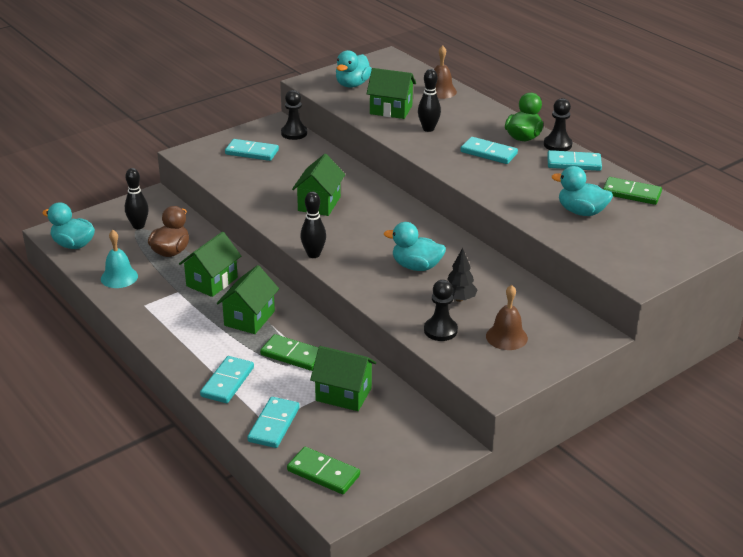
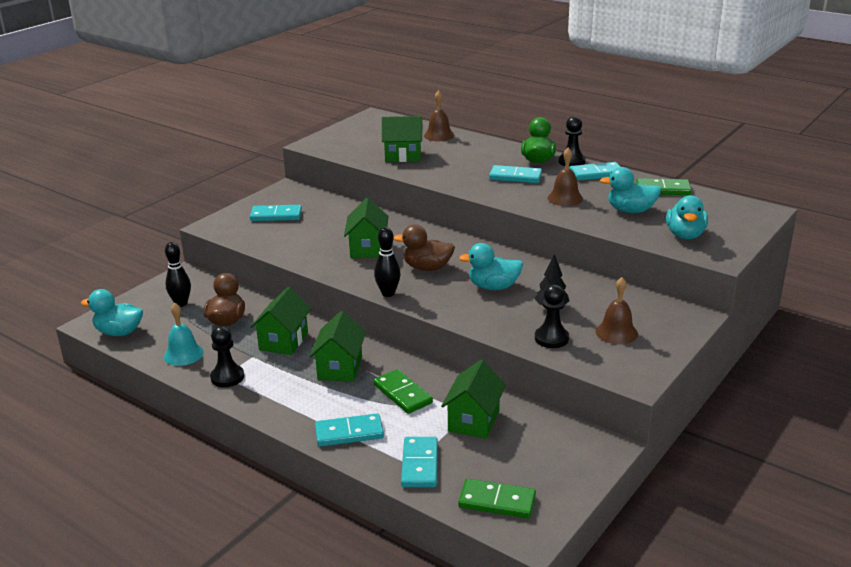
camera: 15 degrees left, 5 degrees down
turquoise domino [200,356,254,403] -> turquoise domino turned 75 degrees clockwise [315,413,384,447]
green domino [260,334,319,371] -> green domino turned 45 degrees clockwise [373,369,433,414]
black pawn [281,90,307,140] -> black pawn moved to [210,326,244,387]
green house [310,346,376,411] -> green house turned 75 degrees counterclockwise [441,360,506,439]
turquoise duck [336,50,372,88] -> turquoise duck moved to [666,195,708,239]
black bowling pin [418,69,441,132] -> none
none -> brown duck [394,225,455,271]
none -> brown bell [547,148,583,206]

